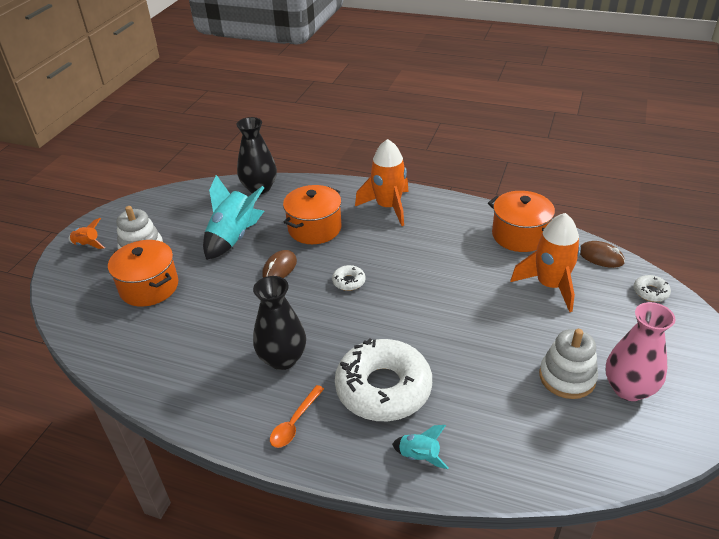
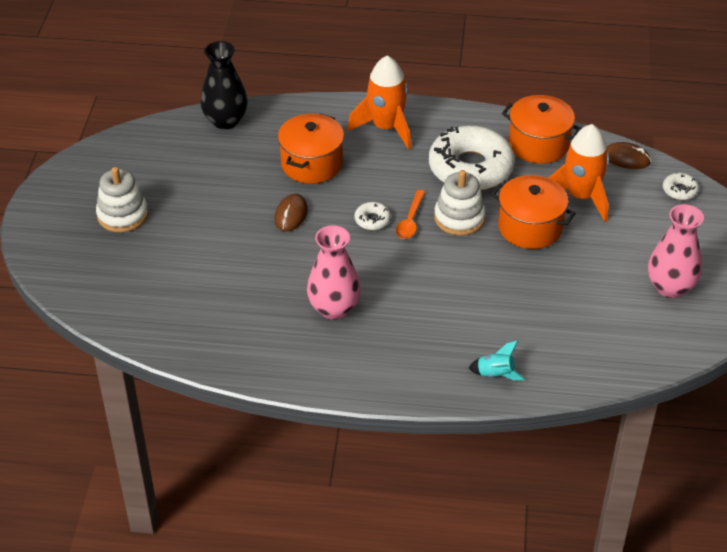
camera: 15 degrees left, 5 degrees up
orange rocket [68,218,105,249] -> none
orange pot [108,240,178,307] -> orange pot moved to [491,175,576,249]
turquoise rocket [203,175,264,260] -> none
black vase [253,276,306,370] -> pink vase [307,225,361,320]
orange spoon [270,385,324,448] -> orange spoon moved to [396,190,425,239]
white donut [335,338,432,421] -> white donut moved to [429,126,515,190]
white stacking toy [539,329,598,399] -> white stacking toy moved to [434,170,486,236]

